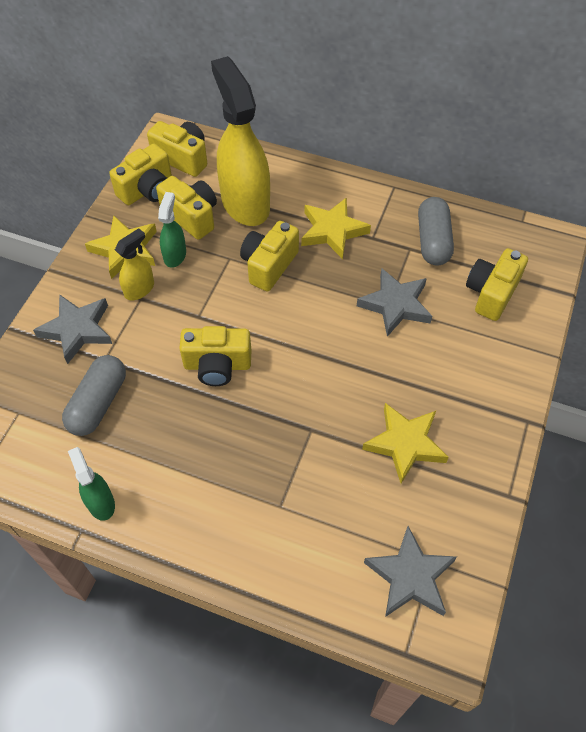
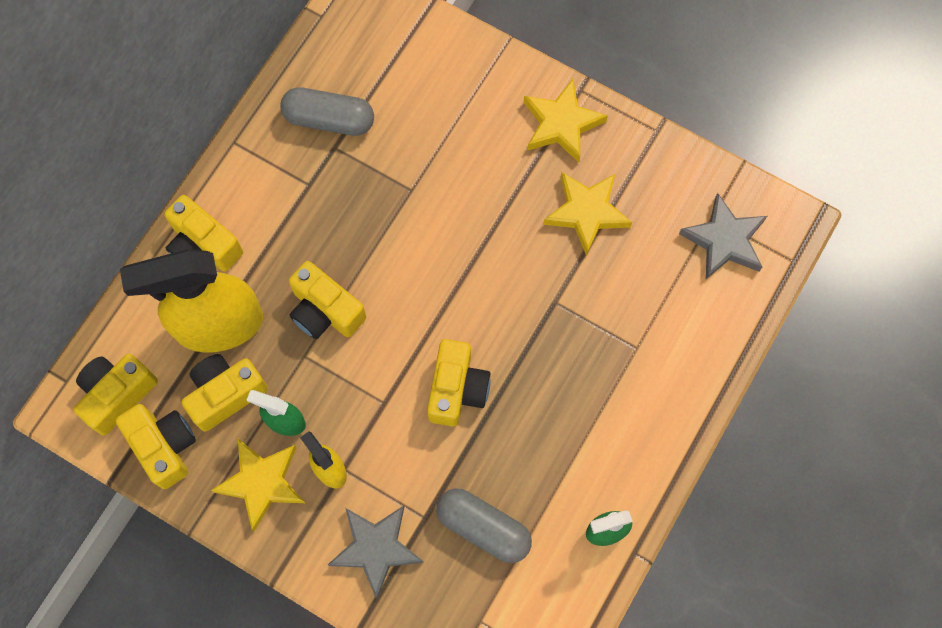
camera: 80 degrees left, 15 degrees up
yellow star [301,197,371,259] -> yellow star moved to [524,79,608,163]
grey star [357,268,432,337] -> none
yellow camera [466,248,528,321] -> yellow camera moved to [164,195,243,271]

